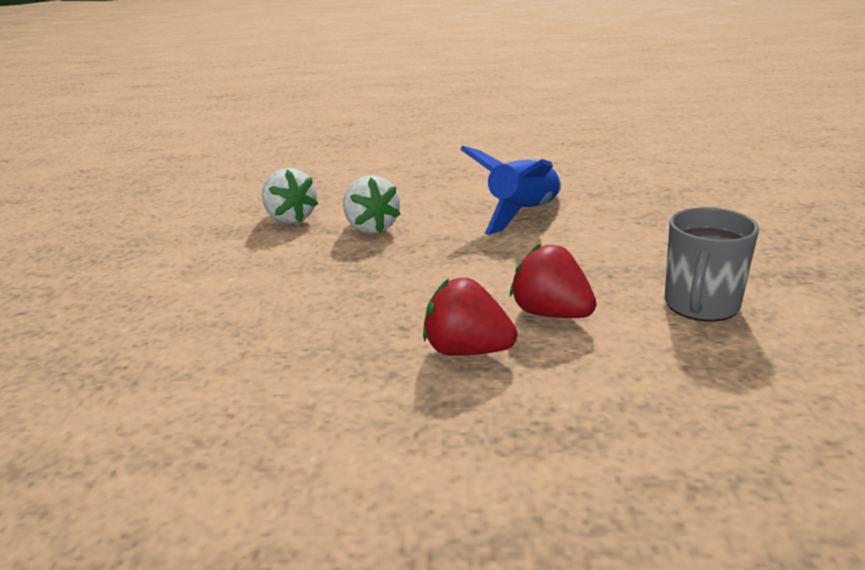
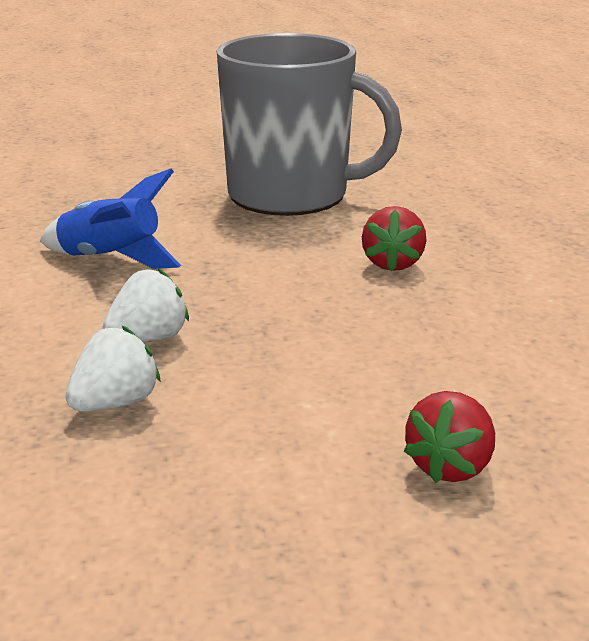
camera: 105 degrees left, 0 degrees up
red strawberry [510,243,597,318] -> red strawberry moved to [404,391,495,483]
grey mug [665,207,759,322] -> grey mug [217,33,402,216], size x2.20

